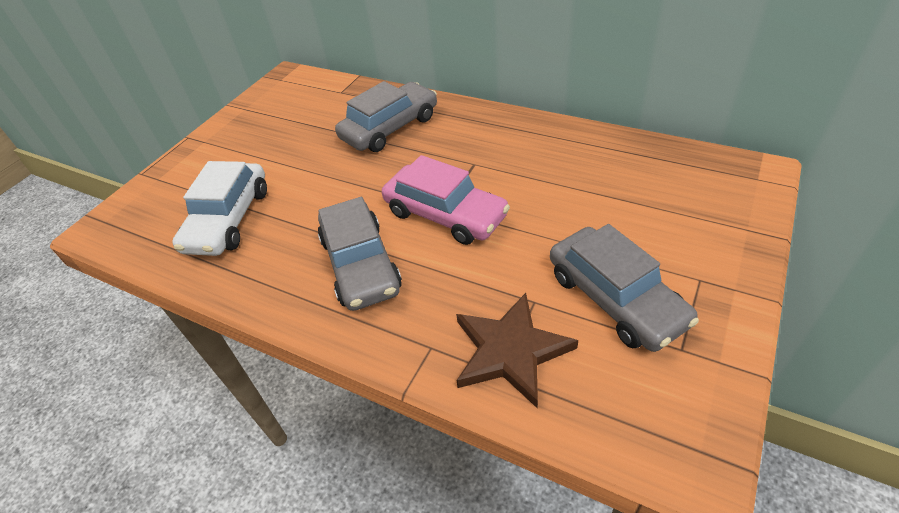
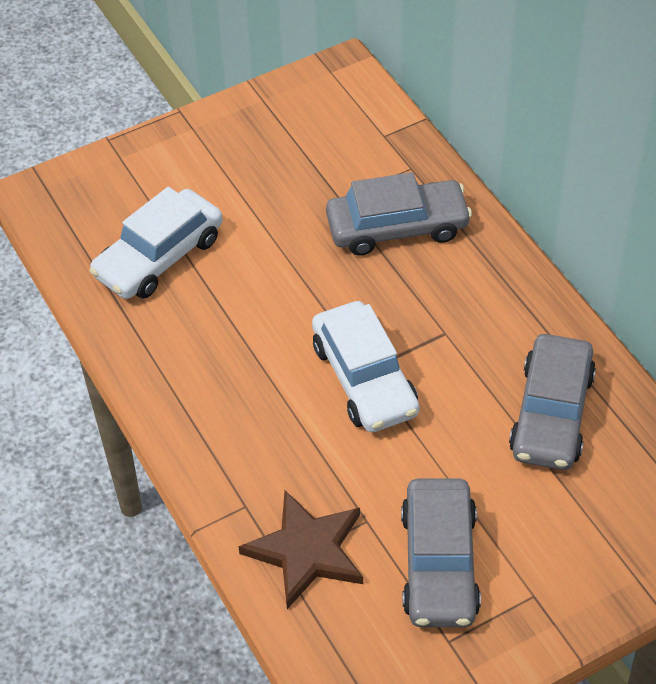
camera: 30 degrees right, 5 degrees up
grey car [318,197,402,311] -> grey car moved to [509,334,596,470]
pink car [382,155,510,245] -> white car [312,301,420,432]

